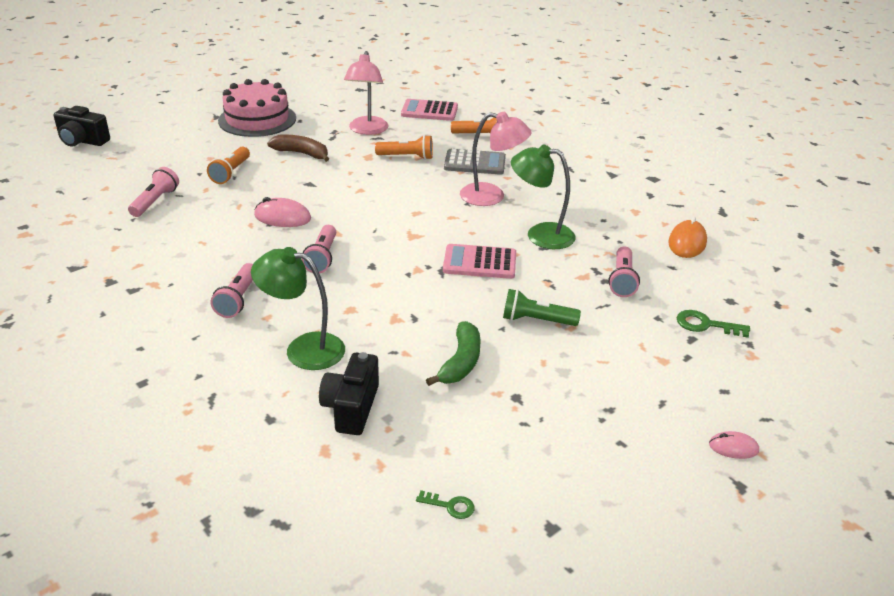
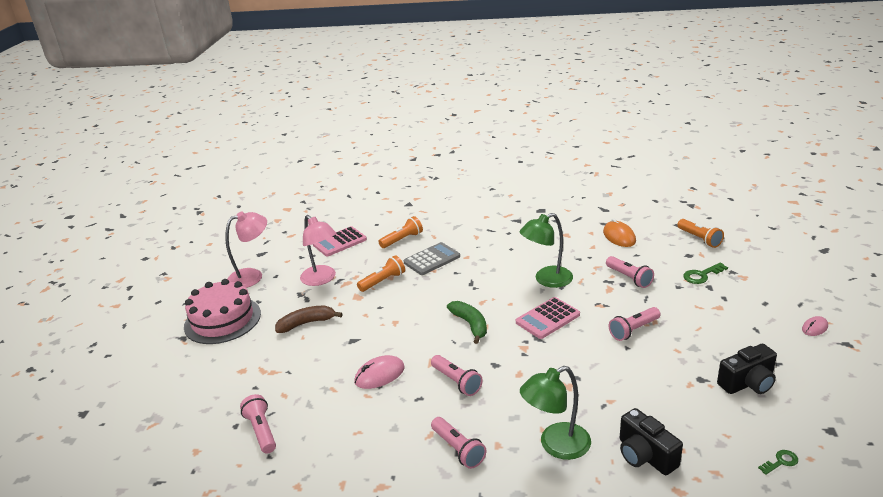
camera: 40 degrees left, 5 degrees down
black camera [54,106,110,147] -> black camera moved to [717,344,777,394]
orange flashlight [207,147,250,184] -> orange flashlight moved to [677,219,724,248]
green banana [426,321,481,386] -> green banana moved to [447,301,487,344]
pink lamp [460,112,532,206] -> pink lamp moved to [225,211,267,288]
green flashlight [503,289,581,326] -> pink flashlight [609,307,660,341]

